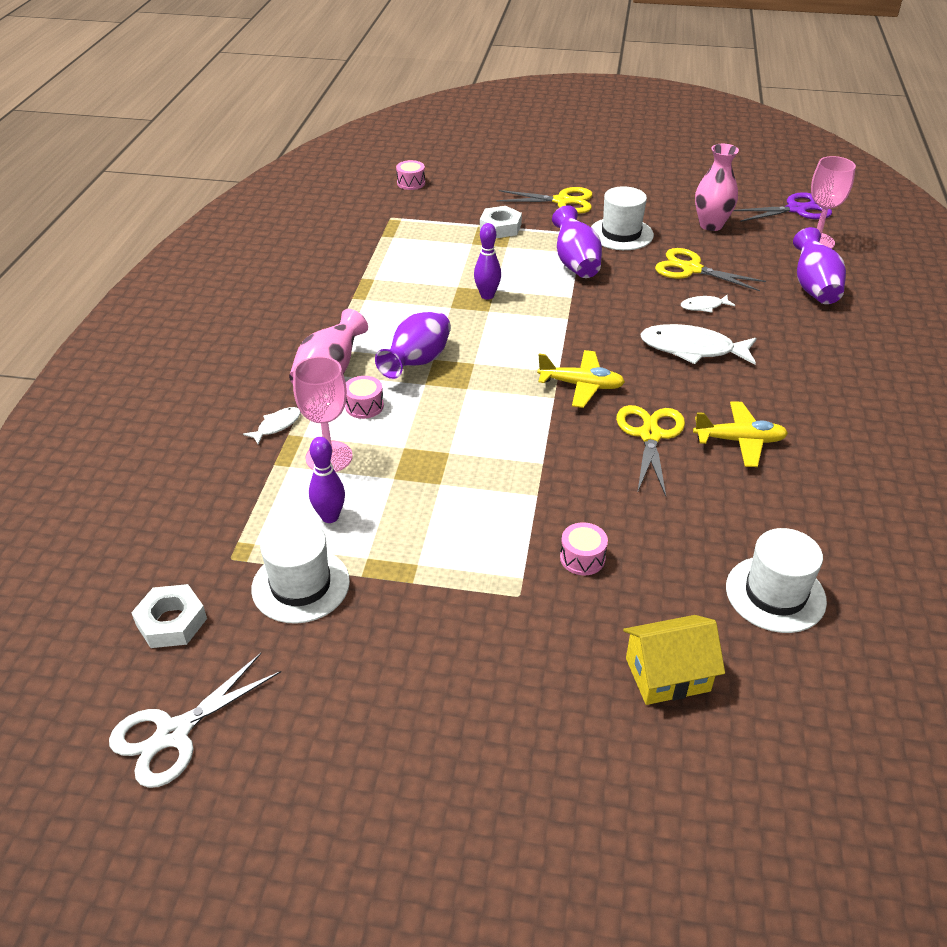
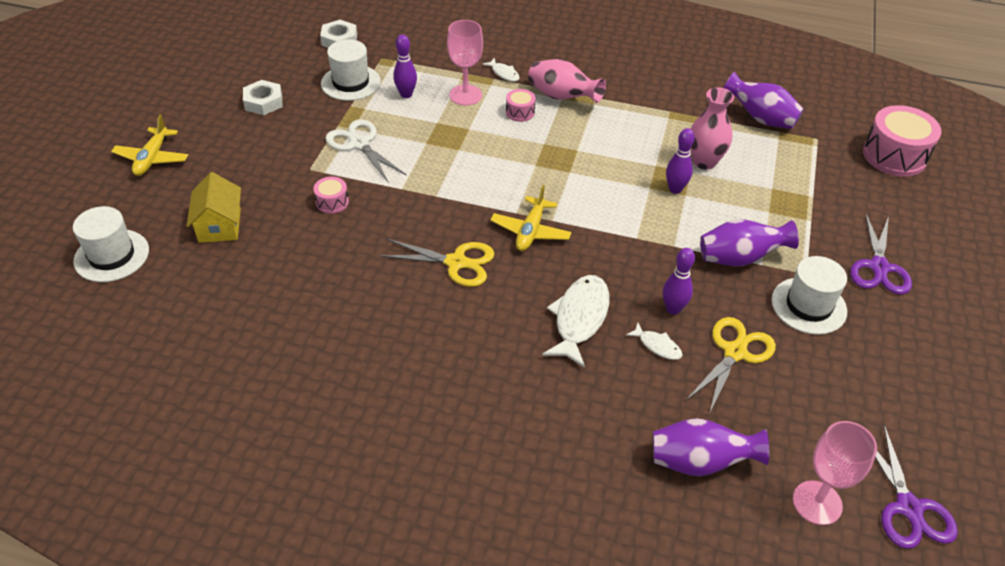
camera: 95 degrees right, 5 degrees up
white scissors [109,653,281,788] -> white scissors moved to [325,119,407,183]
purple vase [375,311,451,379] -> purple vase moved to [724,72,804,129]
pink drum [396,160,425,190] -> pink drum [863,105,942,177], size x2.06
white nut [480,206,522,238] -> white nut moved to [243,80,283,115]
yellow scissors [496,187,593,214] -> purple scissors [850,213,912,295]
white fish [681,295,735,313] -> white fish turned 135 degrees clockwise [626,322,683,360]
yellow plane [693,401,788,467] -> yellow plane moved to [111,115,188,176]
pink vase [695,144,739,231] -> pink vase moved to [690,87,734,170]
white hat [726,528,827,633] -> white hat moved to [73,206,149,282]
none -> purple bowling pin [663,248,695,315]

